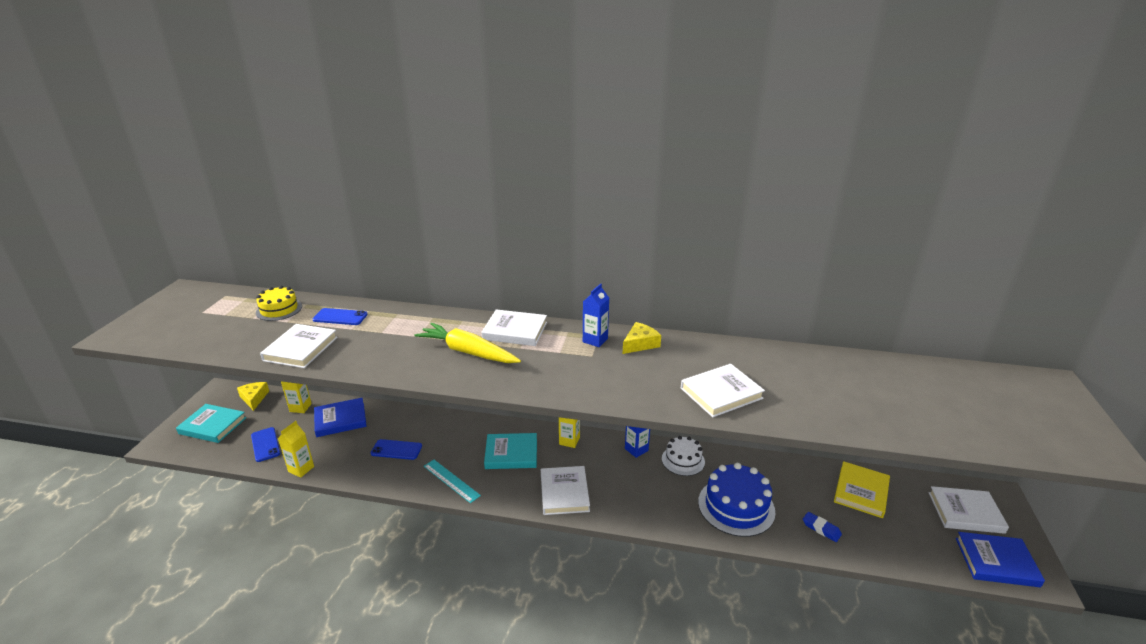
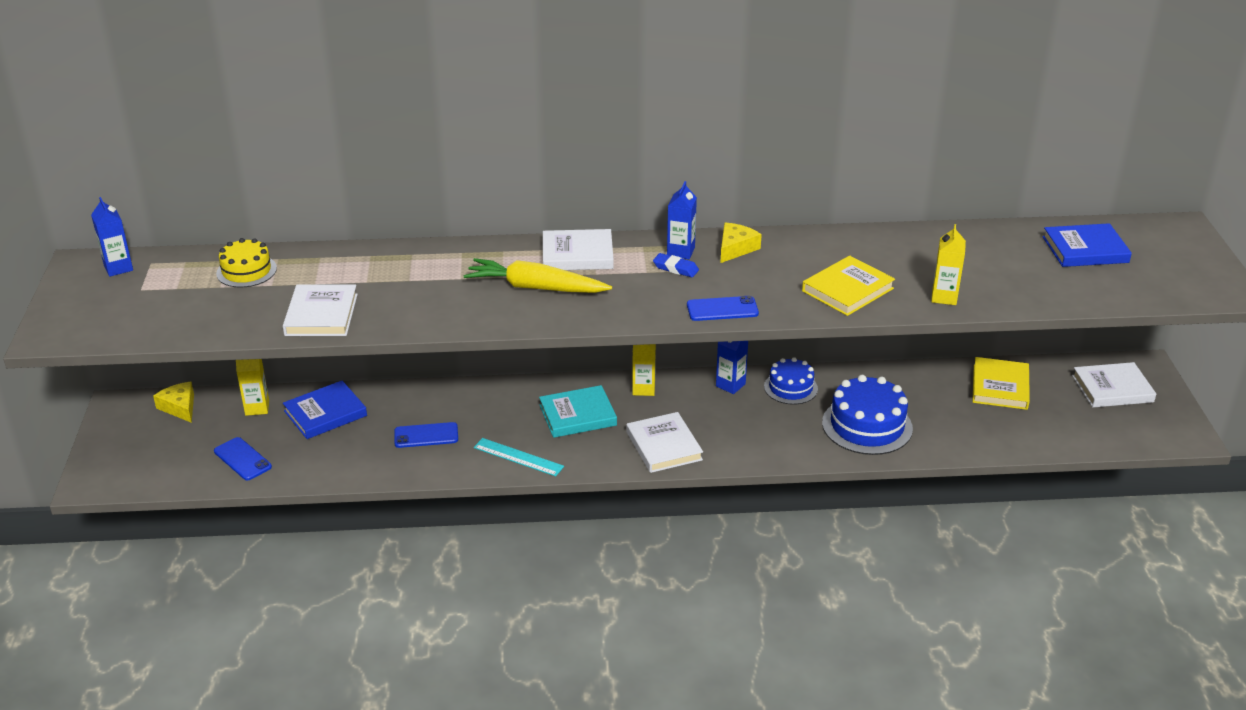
camera: 15 degrees left, 5 degrees up
turquoise book [176,404,246,443] -> none
yellow carton [278,421,314,478] -> yellow carton moved to [931,224,966,305]
blue phone [313,308,368,325] -> blue phone moved to [687,296,759,321]
white cake [662,436,705,476] -> blue cake [764,357,818,404]
white book [681,364,765,417] -> yellow book [802,256,895,316]
blue eraser [803,512,842,542] -> blue eraser moved to [653,253,699,277]
blue book [956,532,1045,587] -> blue book moved to [1042,223,1132,267]
none -> blue carton [91,197,133,277]

